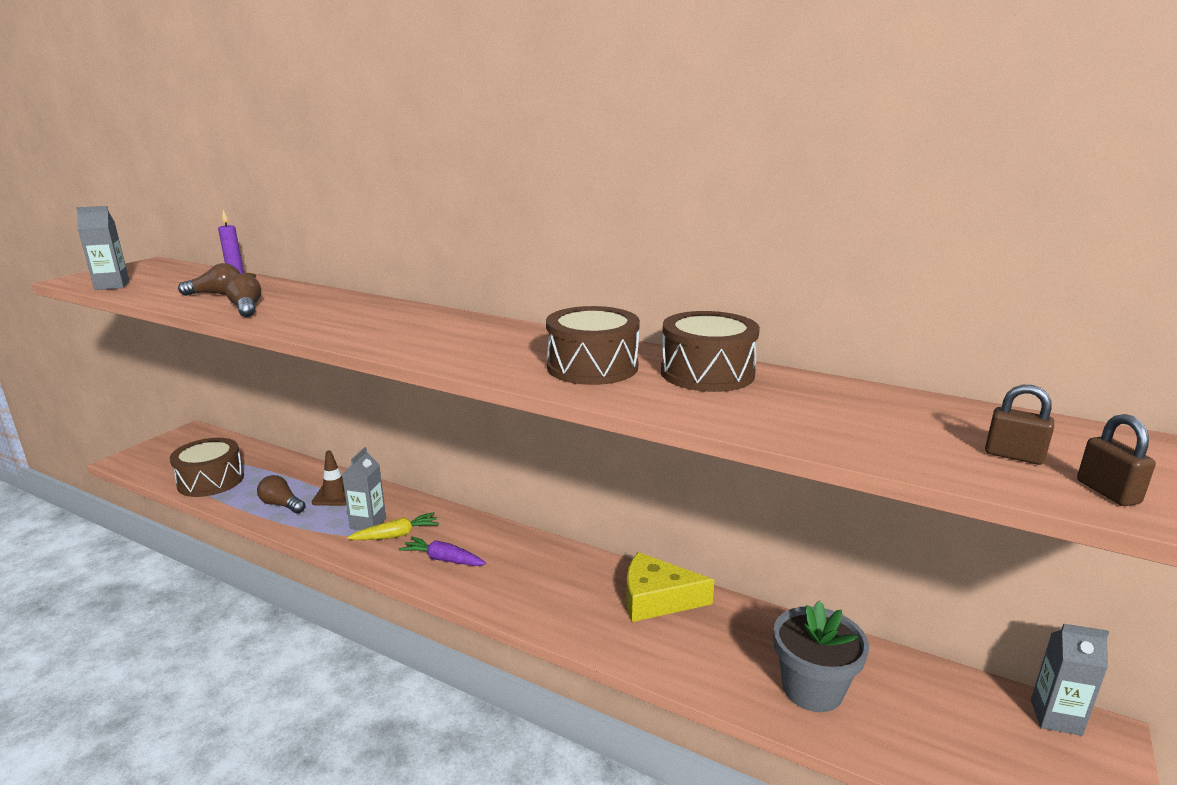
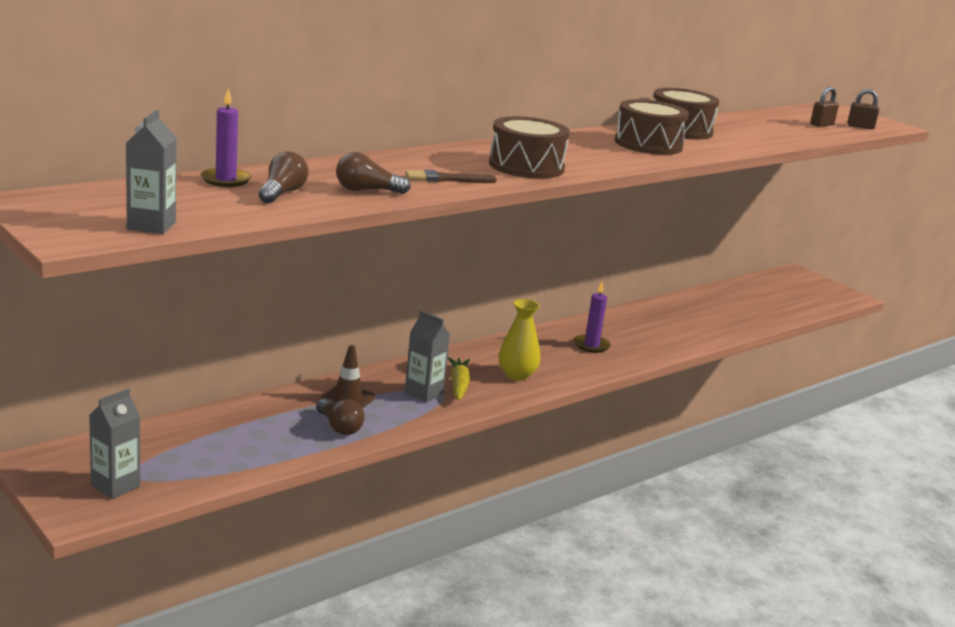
camera: 70 degrees left, 0 degrees up
brown drum [170,438,244,497] -> brown drum moved to [489,116,570,179]
brown light bulb [257,475,305,513] -> brown light bulb turned 90 degrees counterclockwise [316,398,364,435]
purple carrot [399,536,486,566] -> yellow vase [498,299,540,381]
yellow cheese [626,552,714,622] -> none
grey flower pot [773,601,869,712] -> none
grey carton [1031,624,1109,736] -> grey carton moved to [89,389,140,499]
none -> brown brush [405,170,497,183]
none -> purple candle [574,282,611,353]

